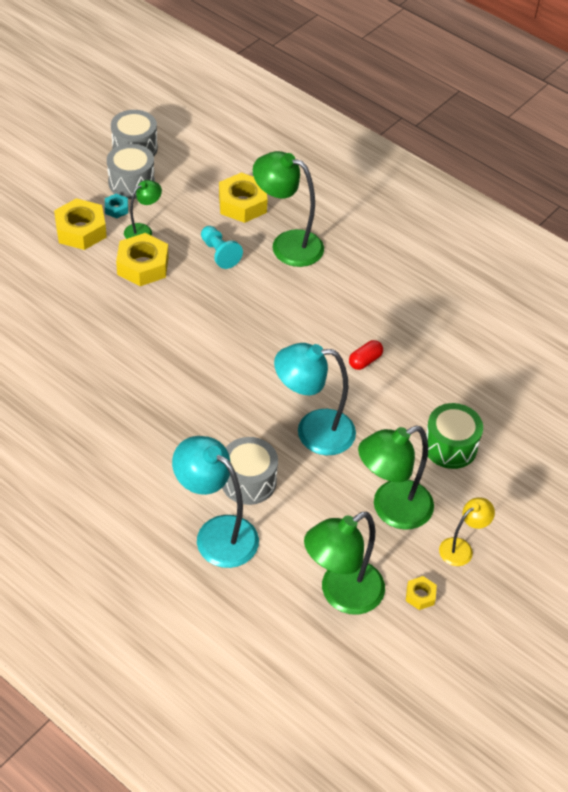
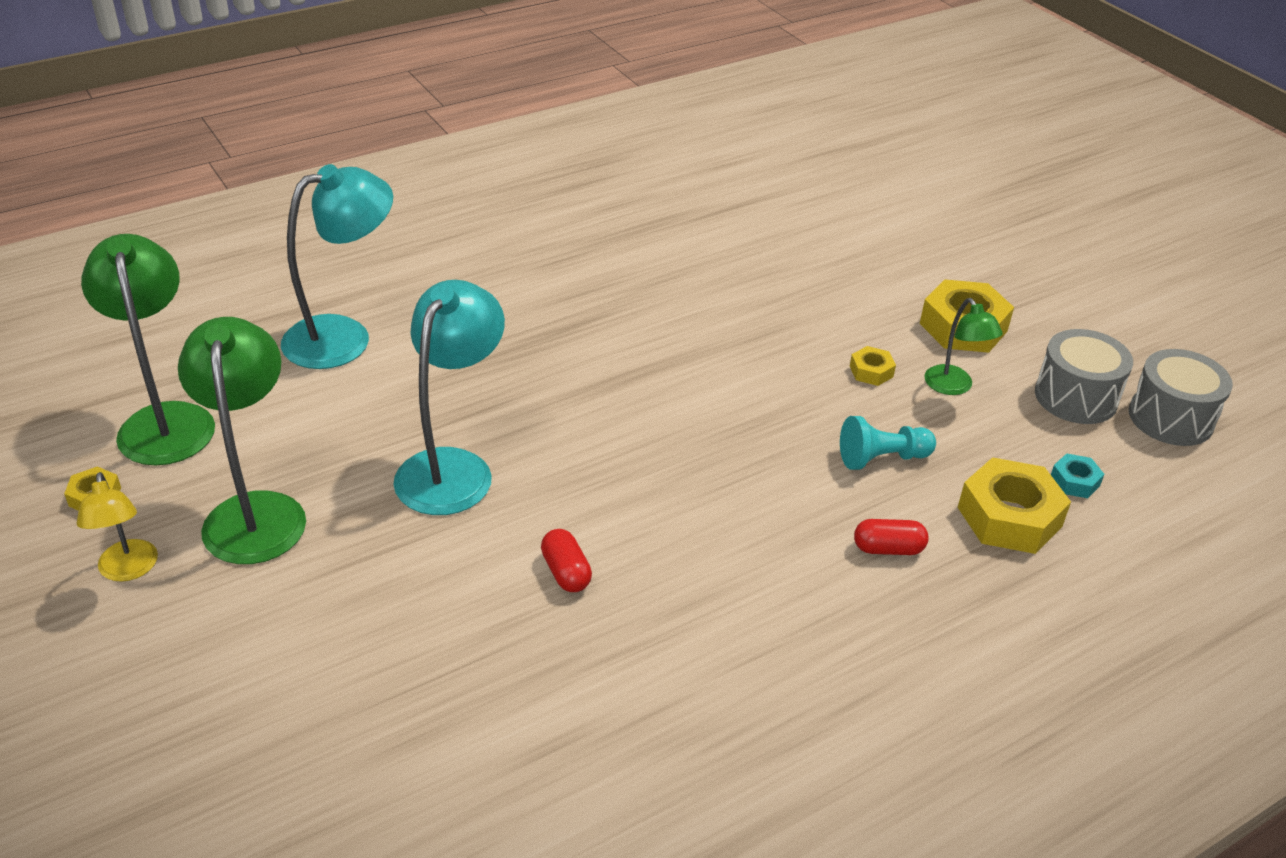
camera: 110 degrees right, 10 degrees down
turquoise nut [105,194,128,218] -> turquoise nut moved to [1051,453,1104,498]
yellow nut [116,233,169,286] -> yellow nut [850,346,896,386], size x0.49
grey drum [222,437,278,505] -> none
green lamp [253,151,324,267] -> red capsule [854,519,929,555]
green drum [426,403,483,469] -> none

